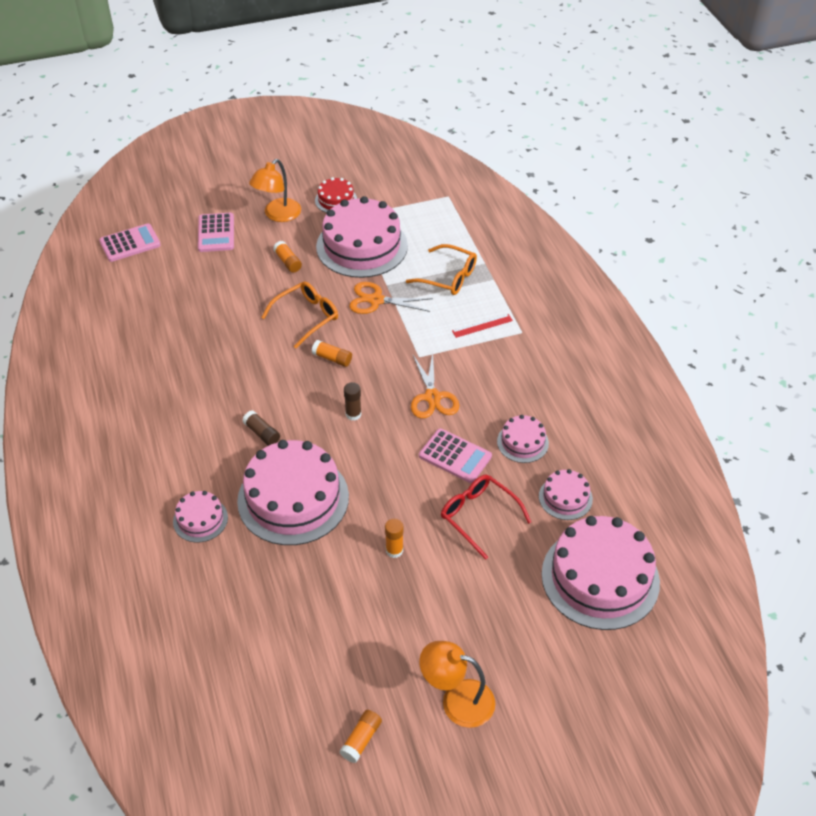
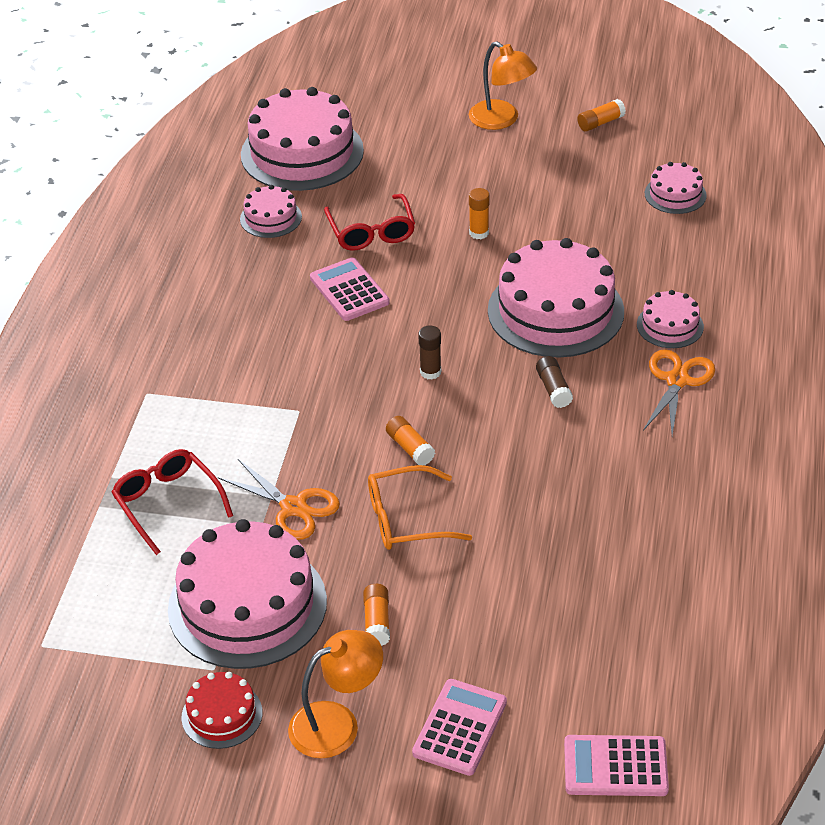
camera: 150 degrees left, 5 degrees down
orange glasses [406,244,477,295] -> red glasses [111,449,233,555]
orange scissors [411,353,459,419] -> orange scissors moved to [643,349,715,436]
red ruler [452,314,513,338] -> none
pink cake [497,415,549,463] -> pink cake moved to [645,162,707,214]

